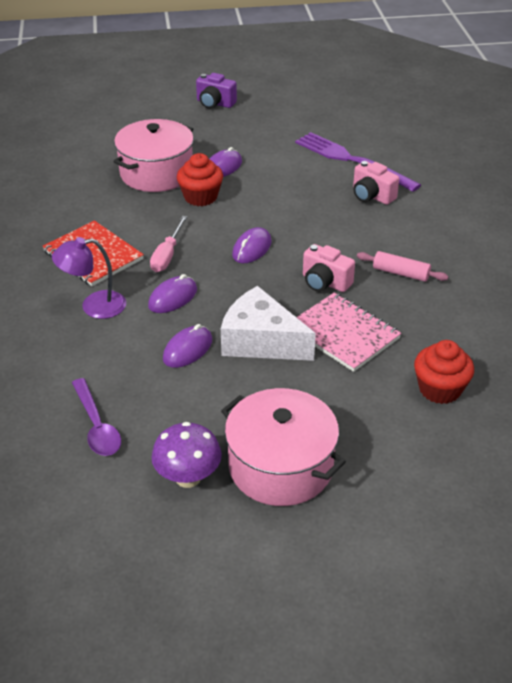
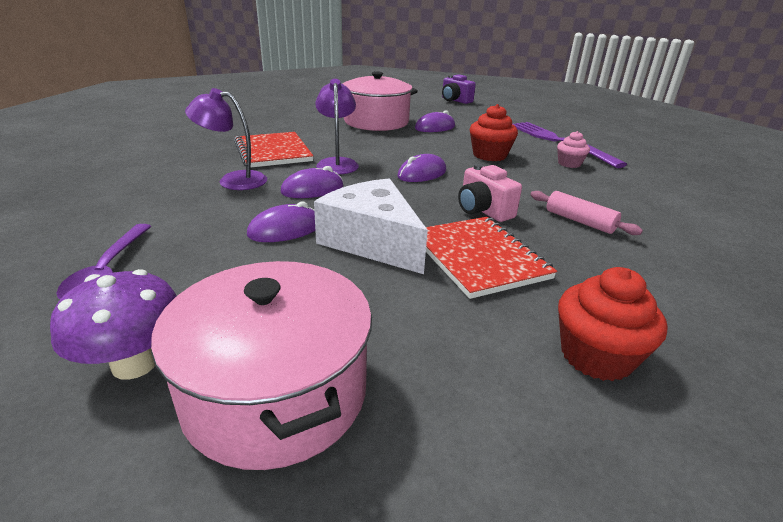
camera: 20 degrees right, 10 degrees down
pink screwdriver [150,216,187,272] -> purple lamp [315,79,359,174]
red cupcake [177,153,223,206] -> red cupcake moved to [470,104,518,161]
pink notebook [296,293,401,372] -> red notebook [426,217,557,299]
pink camera [353,161,399,205] -> pink cupcake [557,131,590,168]

